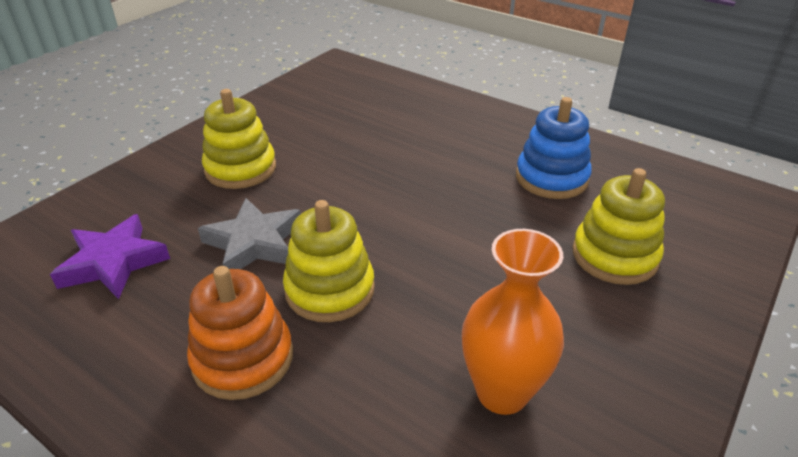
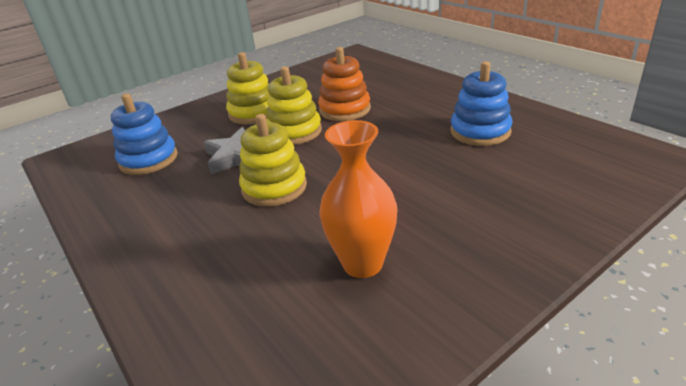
camera: 20 degrees right, 5 degrees down
purple star [50,214,170,299] -> blue stacking toy [111,94,178,175]
orange stacking toy [187,266,293,400] -> orange stacking toy moved to [318,47,371,121]
yellow stacking toy [572,168,665,285] -> yellow stacking toy moved to [266,67,322,145]

